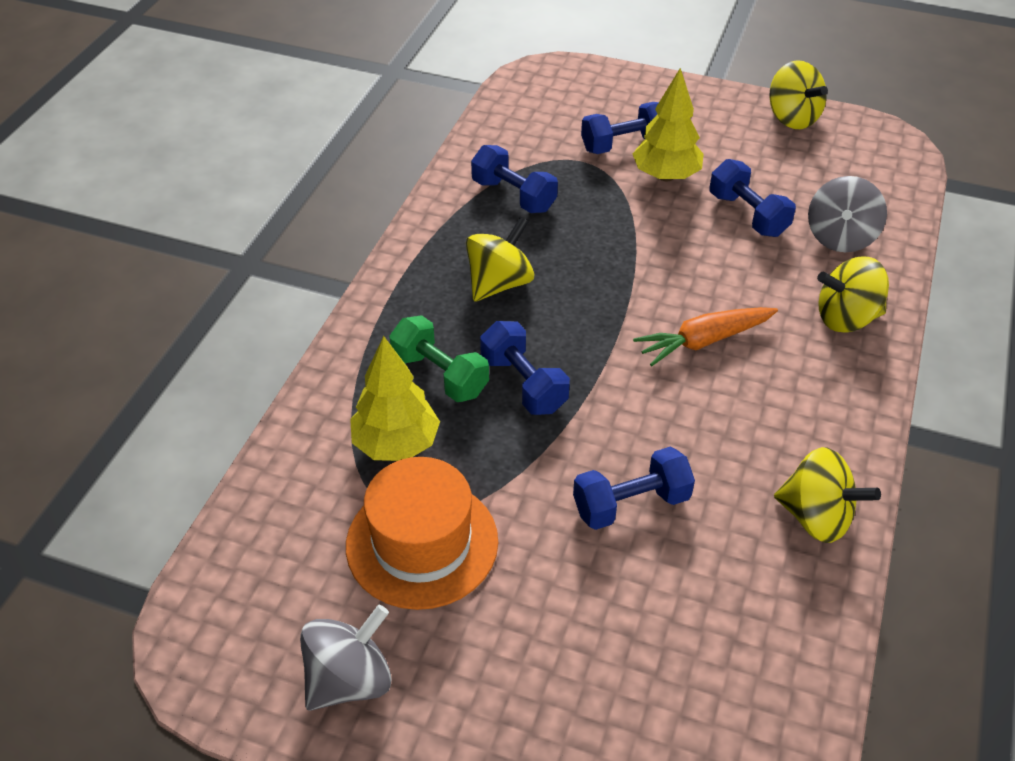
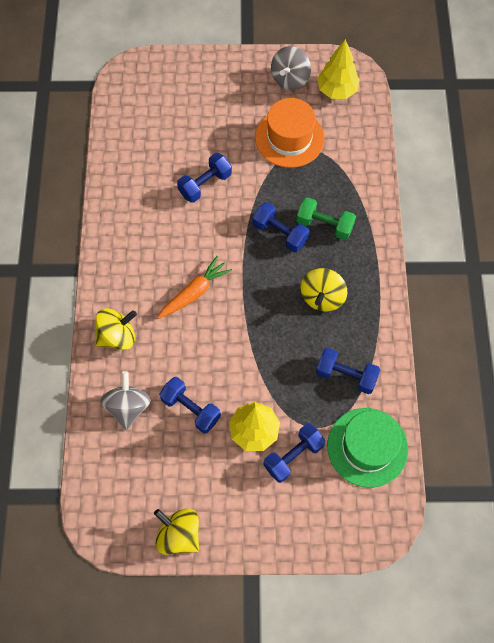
camera: 160 degrees right, 20 degrees up
yellow tree [350,336,440,461] -> yellow tree moved to [317,39,360,99]
yellow spinning top [774,447,881,543] -> none
none -> green hat [327,408,408,488]

